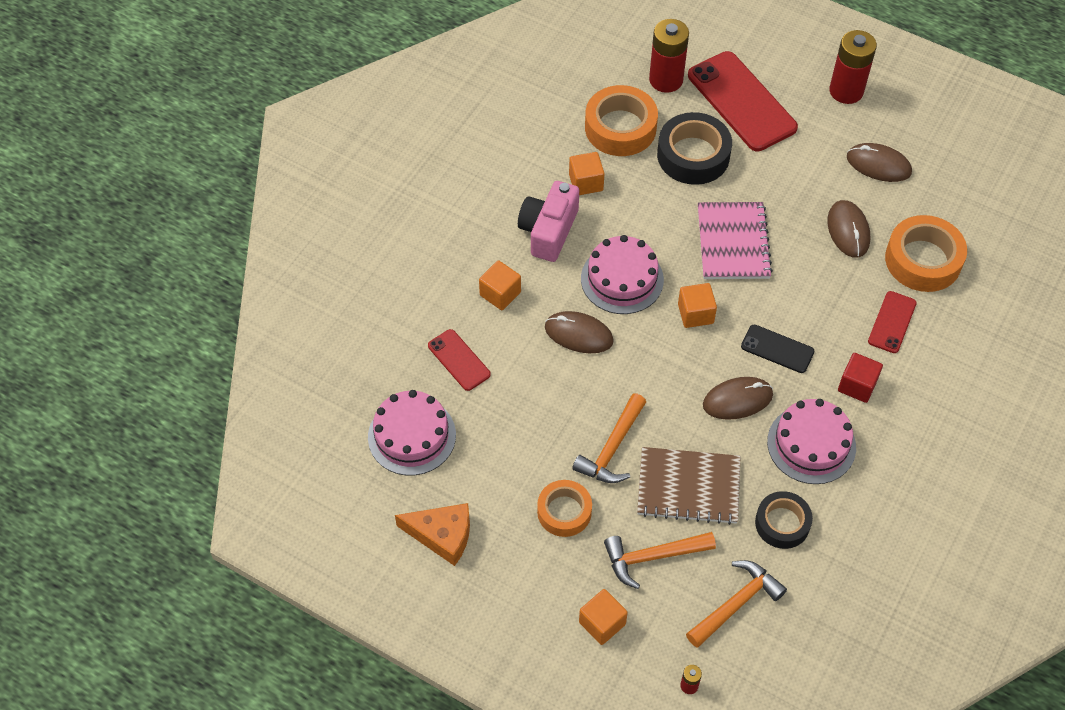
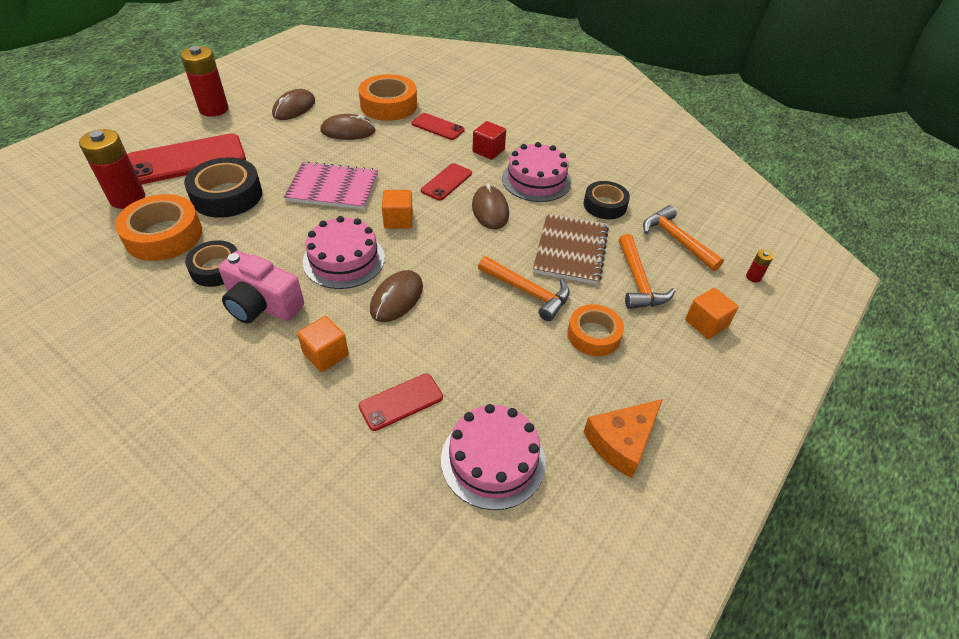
camera: 85 degrees left, 10 degrees down
orange cheese [395,503,470,566] -> orange cheese turned 150 degrees counterclockwise [584,399,663,478]
orange cube [569,152,605,195] -> black tape [185,240,238,287]
black phone [741,325,814,373] -> red phone [421,163,472,201]

